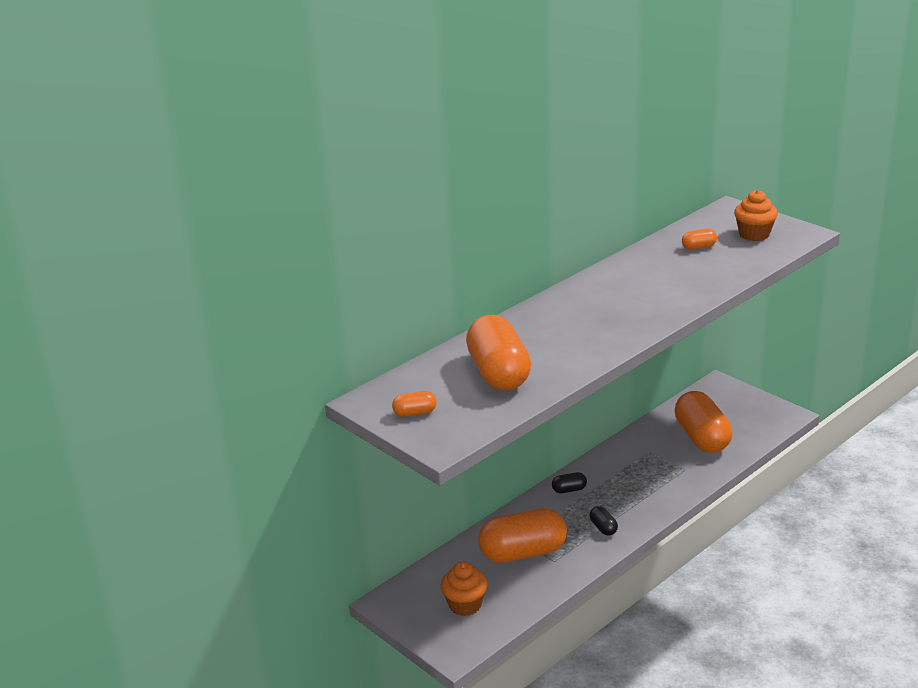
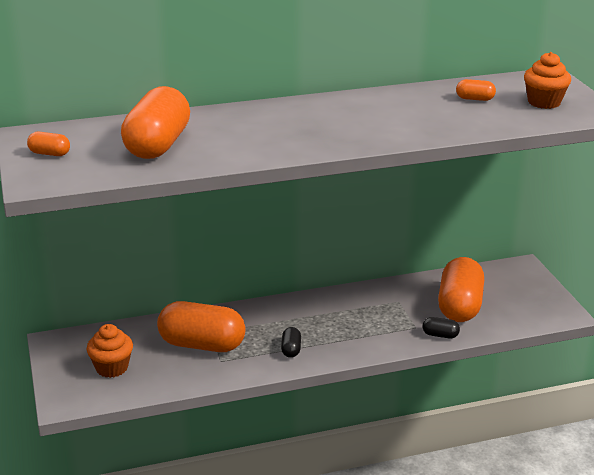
camera: 25 degrees right, 0 degrees up
black capsule [552,472,587,493] -> black capsule moved to [423,317,460,338]

